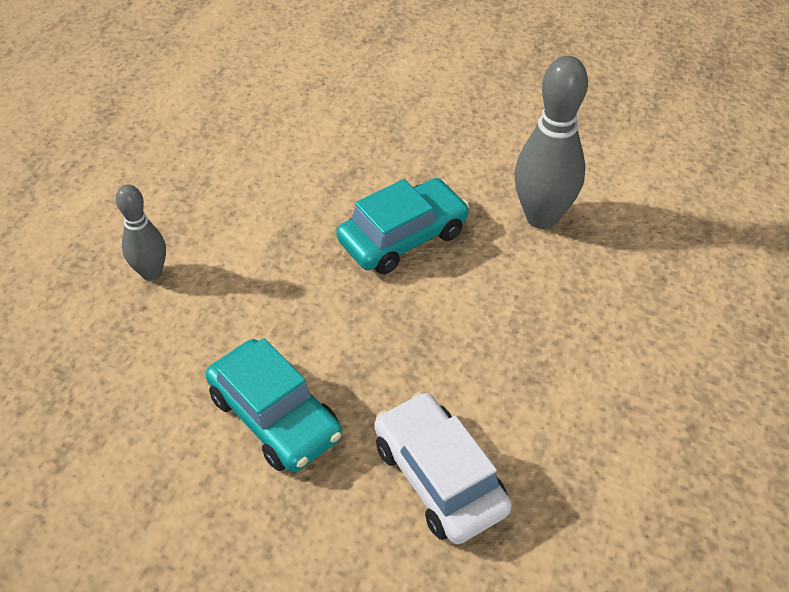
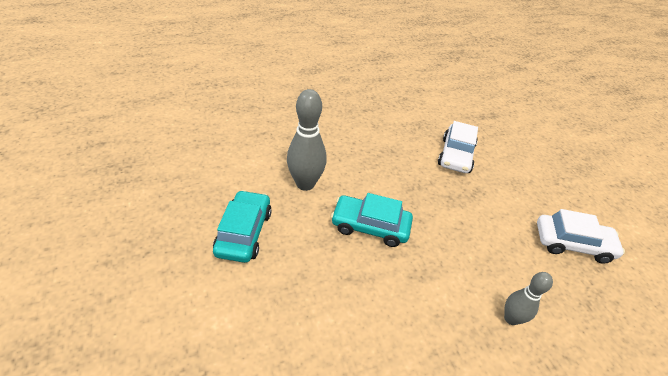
camera: 135 degrees left, 5 degrees down
turquoise car [205,338,342,472] -> turquoise car moved to [213,190,272,263]
none -> white car [537,209,625,264]

